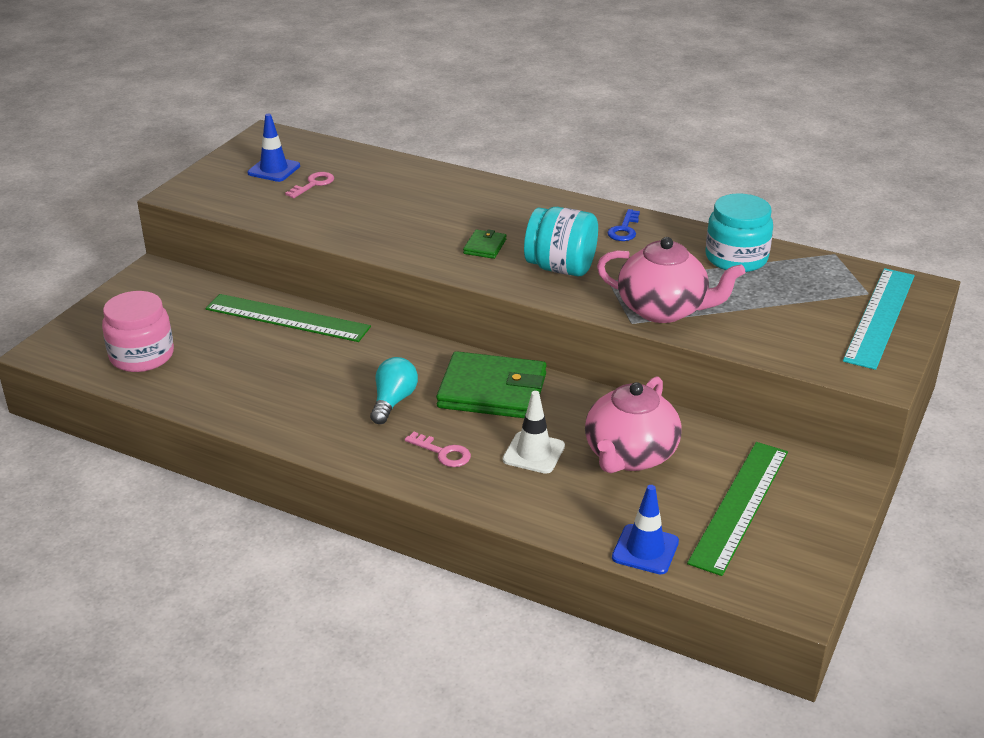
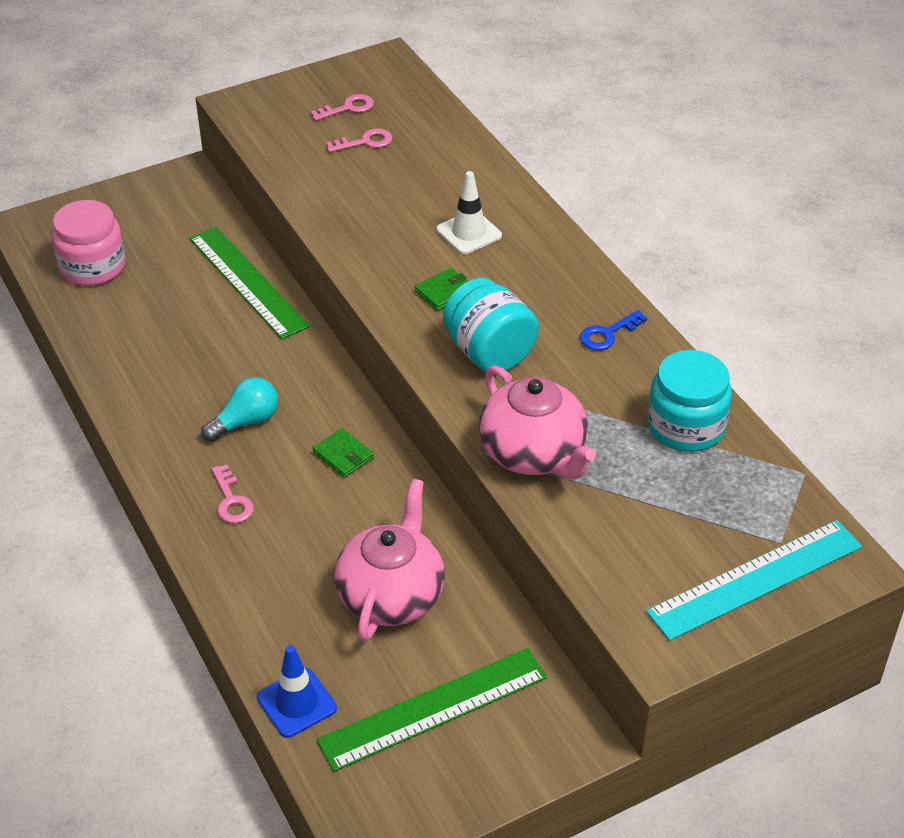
camera: 35 degrees right, 10 degrees up
blue traffic cone [247,114,300,182] -> pink key [311,94,374,121]
green wallet [436,351,547,418] -> green wallet [313,428,374,478], size x0.45
white traffic cone [503,391,565,474] -> white traffic cone moved to [437,171,502,254]
pink teapot [585,376,682,473] -> pink teapot turned 135 degrees clockwise [334,479,445,642]

